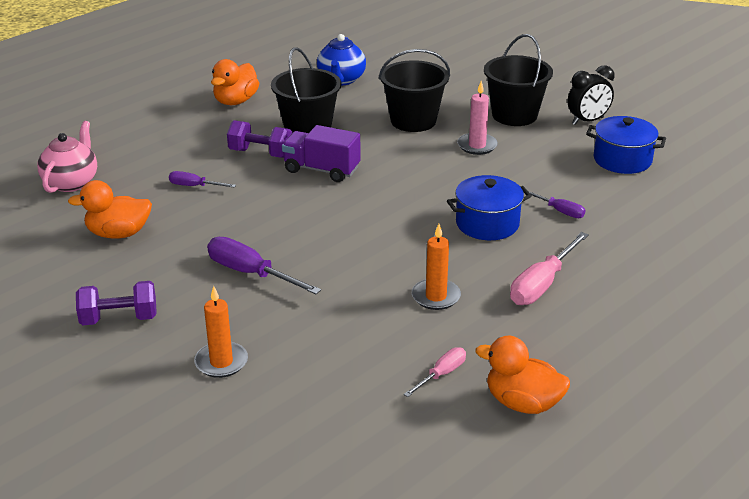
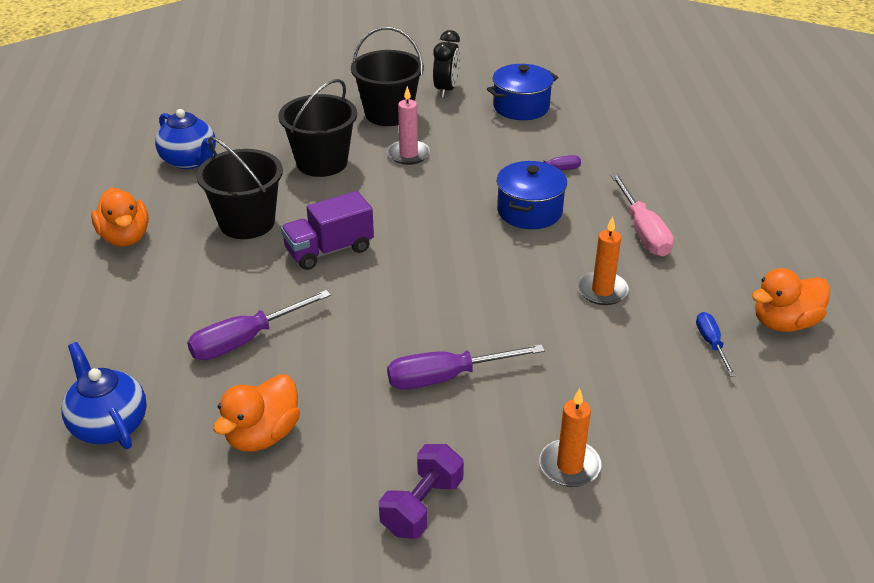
camera: 50 degrees left, 5 degrees up
pink teapot [37,121,97,193] -> blue teapot [62,342,147,449]
purple screwdriver [169,171,236,188] -> purple screwdriver [187,290,331,360], size x1.74
purple dumbbell [227,120,292,158] -> none
pink screwdriver [404,347,466,397] -> blue screwdriver [696,312,736,377]

